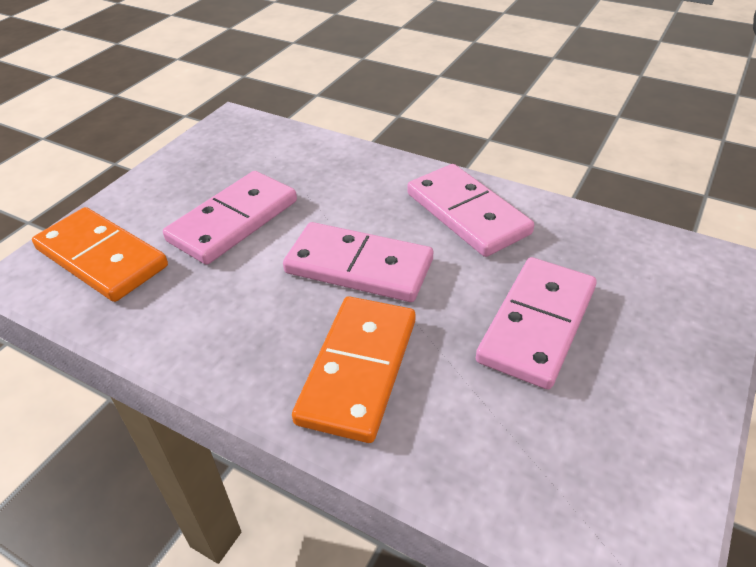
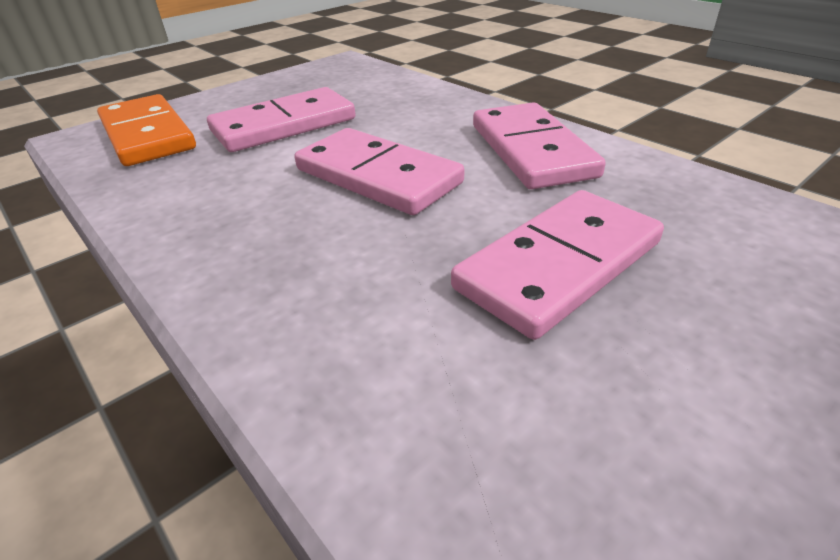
camera: 20 degrees right, 5 degrees down
orange domino [292,296,415,443] -> none

